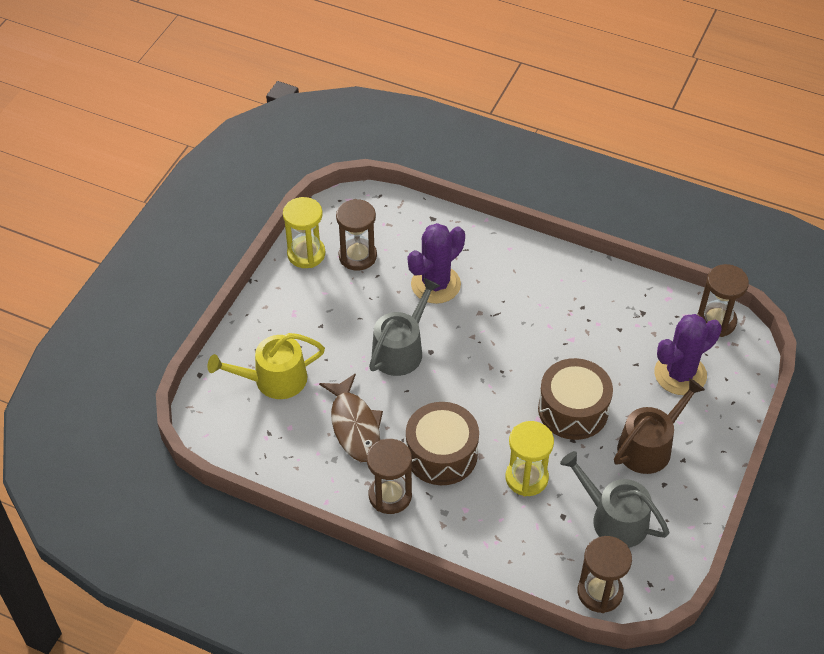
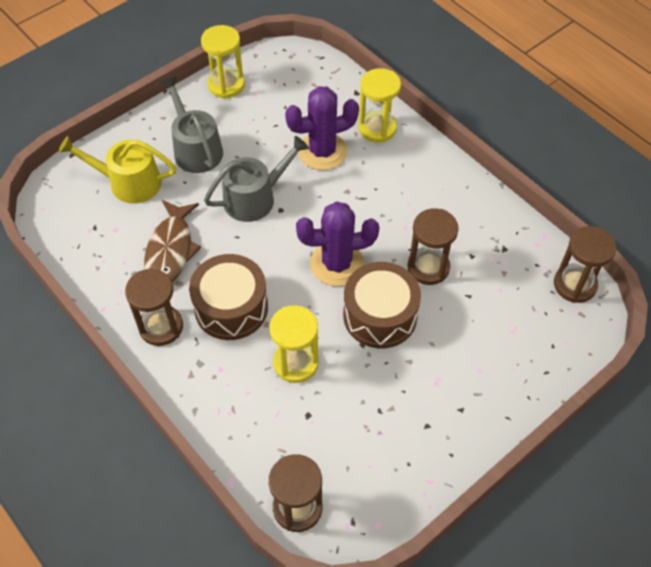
camera: 25 degrees right, 5 degrees up
brown hourglass [336,199,377,271] -> brown hourglass moved to [407,208,459,285]
grey watering can [560,451,669,548] -> grey watering can moved to [160,76,223,173]
brown watering can [614,378,705,474] -> none
purple cactus [654,314,722,395] -> purple cactus moved to [296,201,379,286]
none -> yellow hourglass [359,68,401,143]

